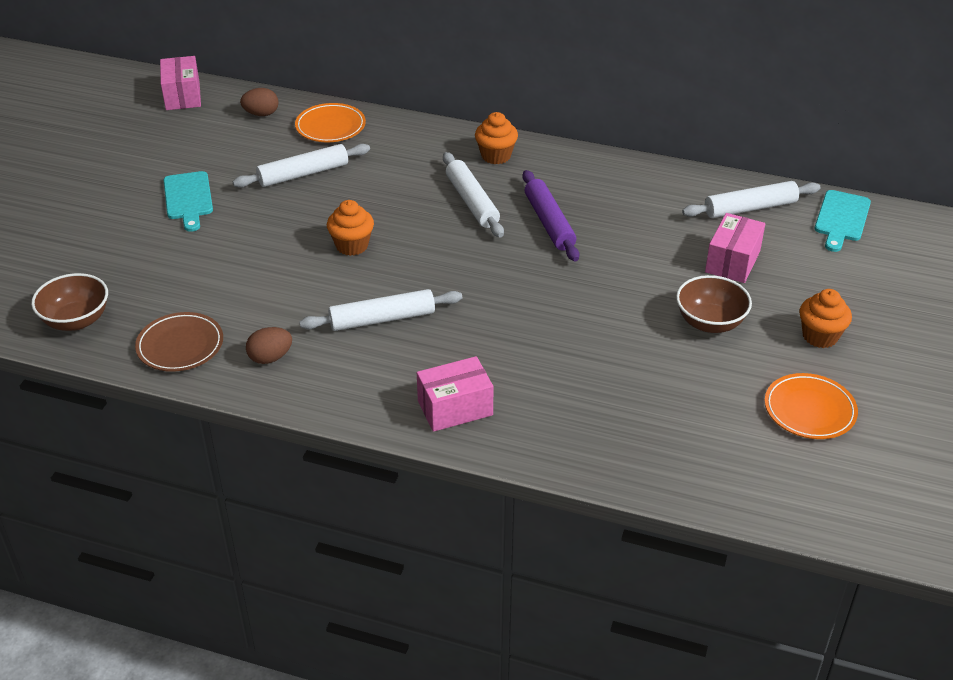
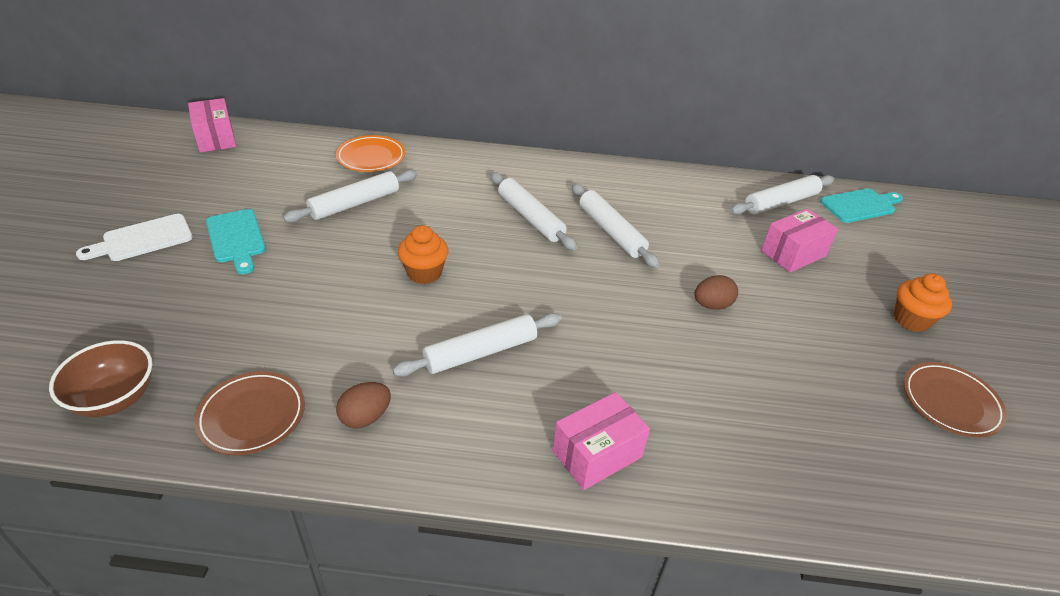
camera: 15 degrees left, 0 degrees up
brown egg [240,88,279,116] -> brown egg moved to [694,275,738,310]
orange cupcake [475,112,518,164] -> none
purple rolling pin [522,170,579,261] -> white rolling pin [572,183,660,268]
brown bowl [676,275,752,333] -> none
pink box [705,213,765,283] -> pink box turned 45 degrees clockwise [761,209,838,273]
orange plate [765,373,858,439] -> brown plate [904,362,1007,438]
turquoise cutting board [815,190,871,252] -> turquoise cutting board turned 120 degrees counterclockwise [820,188,903,223]
none -> white cutting board [76,214,193,261]

